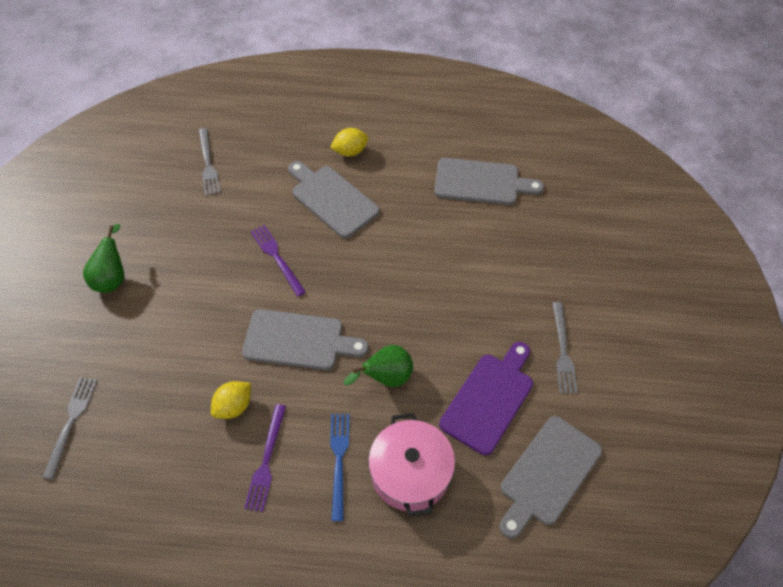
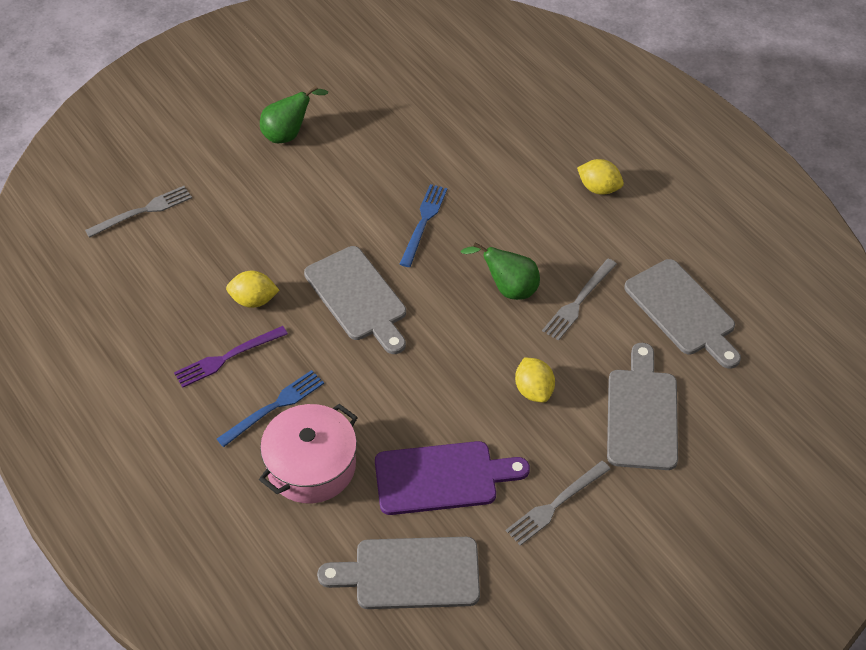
camera: 50 degrees right, 5 degrees down
grey fork [199,128,220,196] -> grey fork moved to [542,259,617,341]
purple fork [251,225,306,297] -> blue fork [400,184,447,267]
grey cutting board [288,161,380,238] -> grey cutting board moved to [607,343,678,470]
green pear [344,345,413,387] -> green pear moved to [461,242,540,300]
none -> yellow lemon [515,358,555,402]

